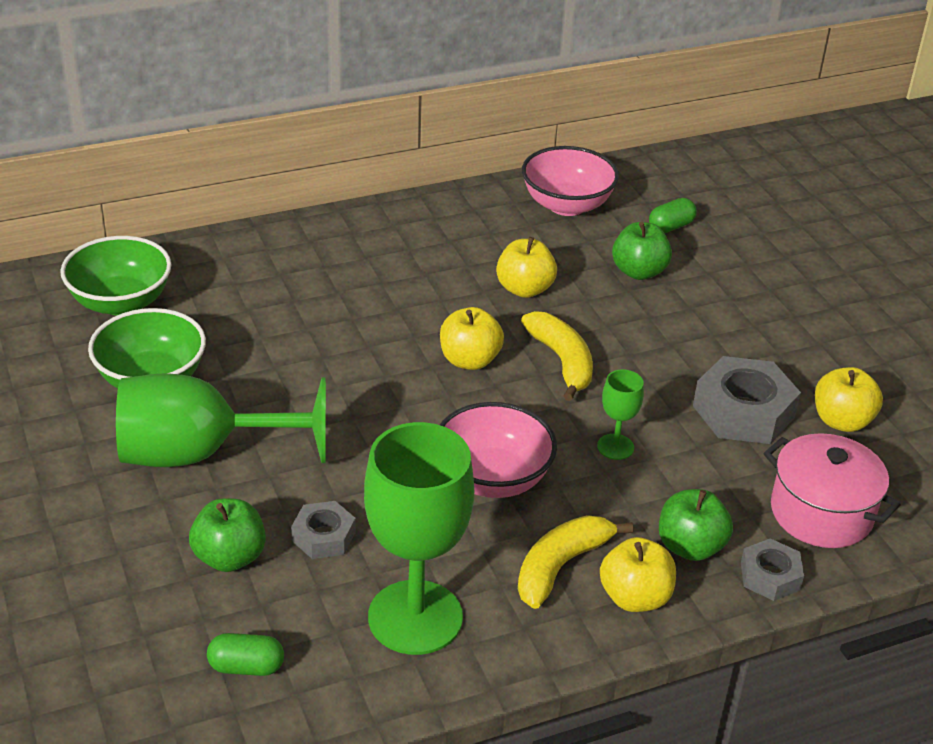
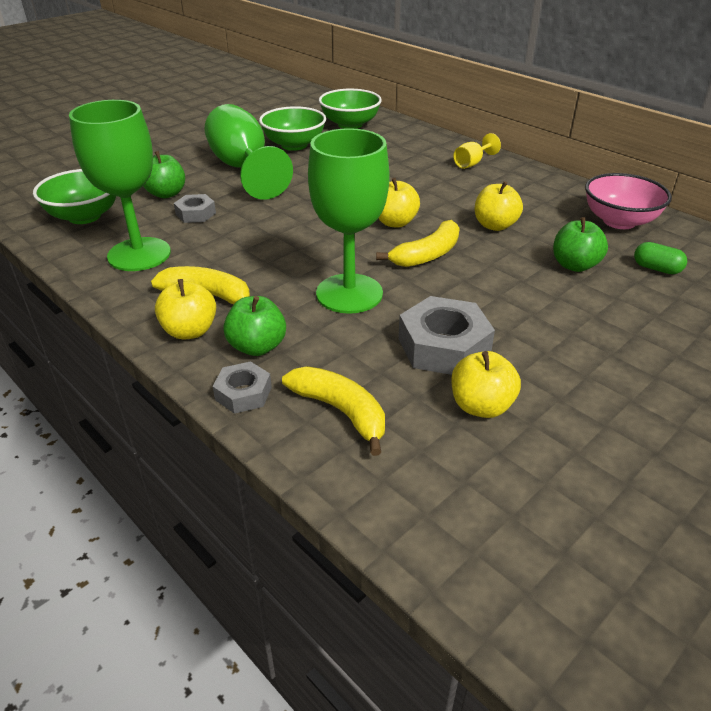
camera: 70 degrees right, 0 degrees up
green capsule [207,633,284,676] -> green bowl [33,169,116,224]
pink bowl [440,402,557,498] -> none
green goblet [597,369,644,460] -> green goblet [308,128,390,314], size x2.25
pink pot [763,433,901,548] -> yellow banana [282,366,385,456]
none -> yellow goblet [453,133,501,169]

